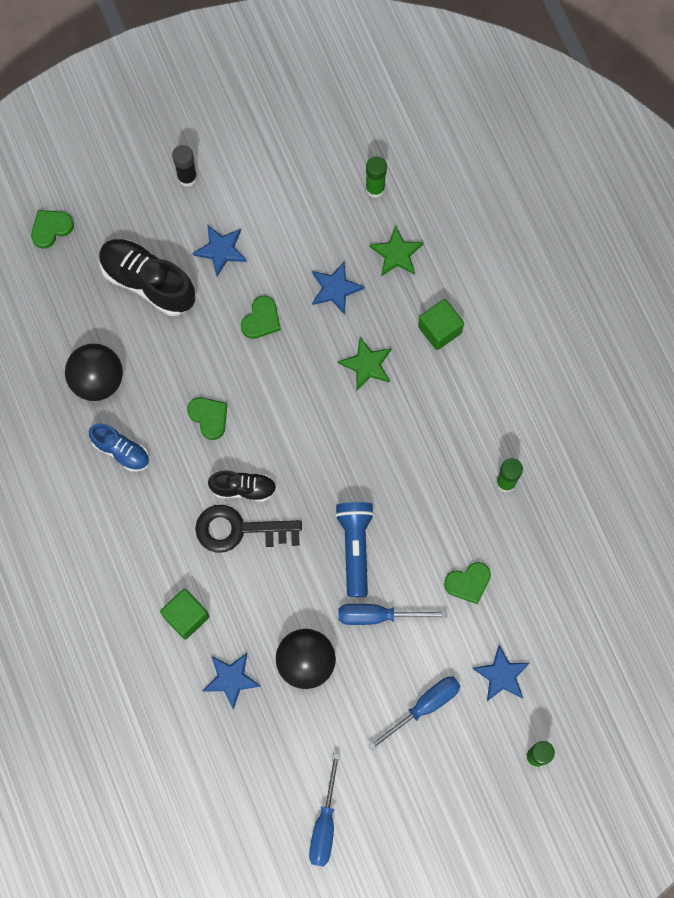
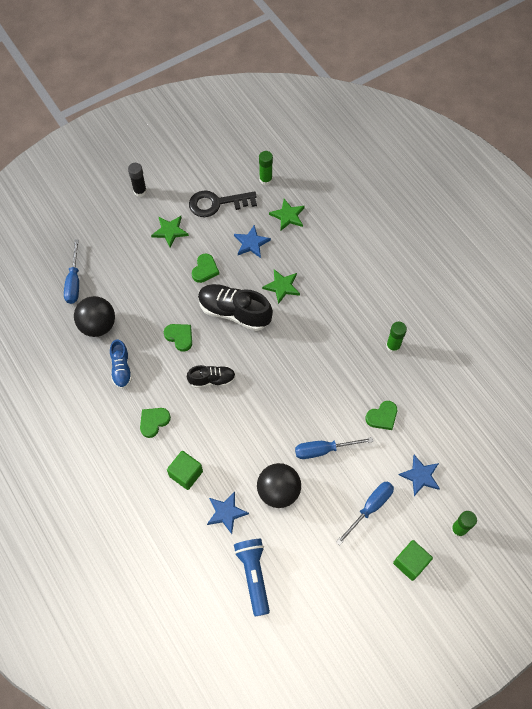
camera: 10 degrees left, 10 degrees down
green heart [31,210,74,249] -> green heart moved to [140,408,171,438]
blue shoe [89,424,149,472] -> blue shoe turned 60 degrees clockwise [110,339,132,389]
black shoe [99,239,195,316] -> black shoe moved to [198,284,273,331]
blue star [192,225,247,276] -> green star [151,216,189,248]
black key [195,505,302,553] -> black key moved to [189,190,257,217]
blue screwdriver [309,753,340,867] -> blue screwdriver moved to [64,240,79,304]
blue flashlight [335,502,374,597] -> blue flashlight moved to [234,539,270,617]
green cube [418,299,464,350] -> green cube moved to [393,540,433,581]

